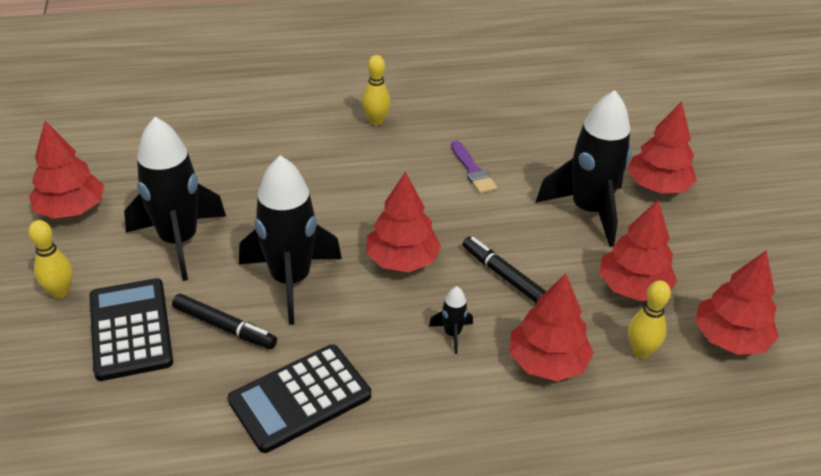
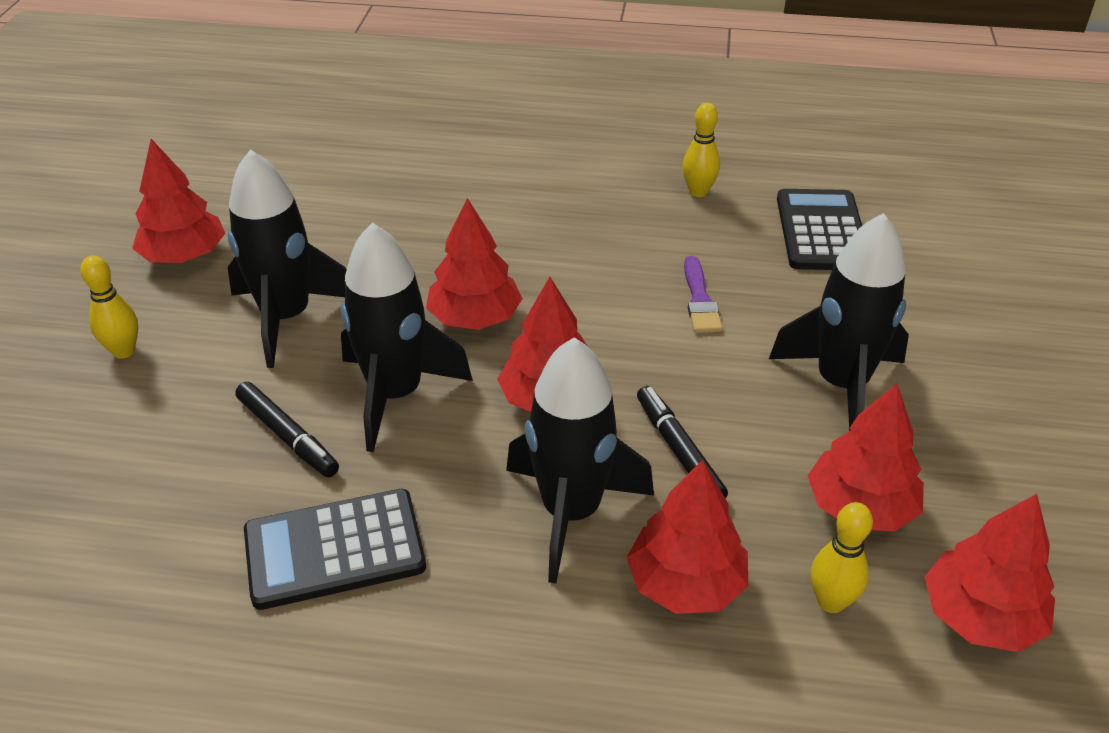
camera: 20 degrees right, 0 degrees up
black calculator [90,278,173,381] -> black calculator moved to [777,189,862,270]
yellow bowling pin [362,55,391,125] -> yellow bowling pin moved to [682,103,720,197]
black rocket [429,286,473,354] -> black rocket [506,337,654,584], size x2.42
red tree [627,101,697,194] -> red tree moved to [426,198,523,330]

